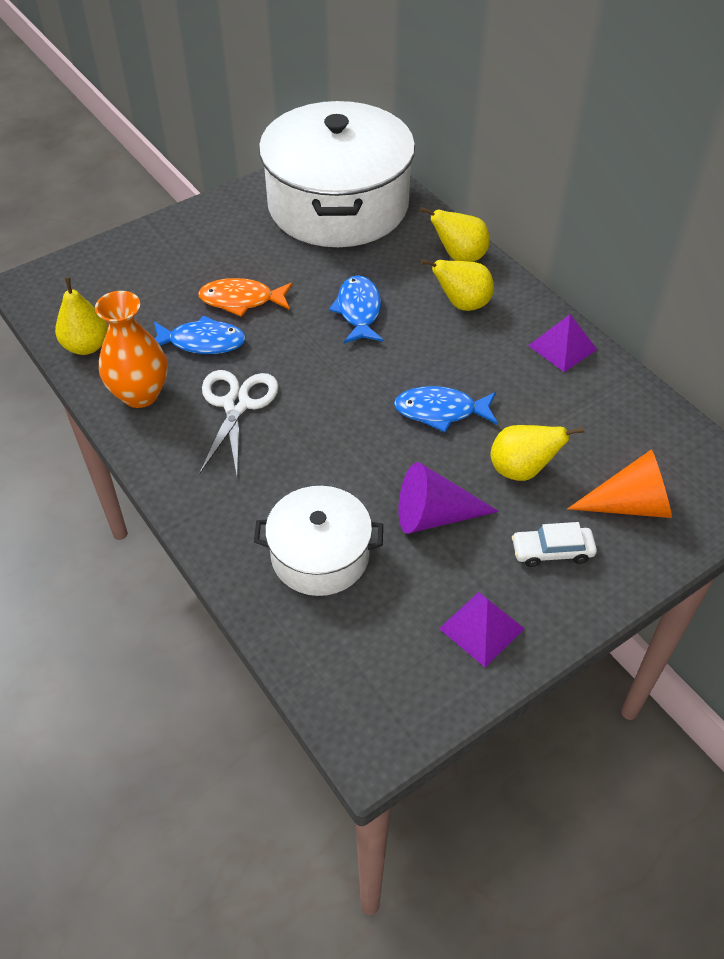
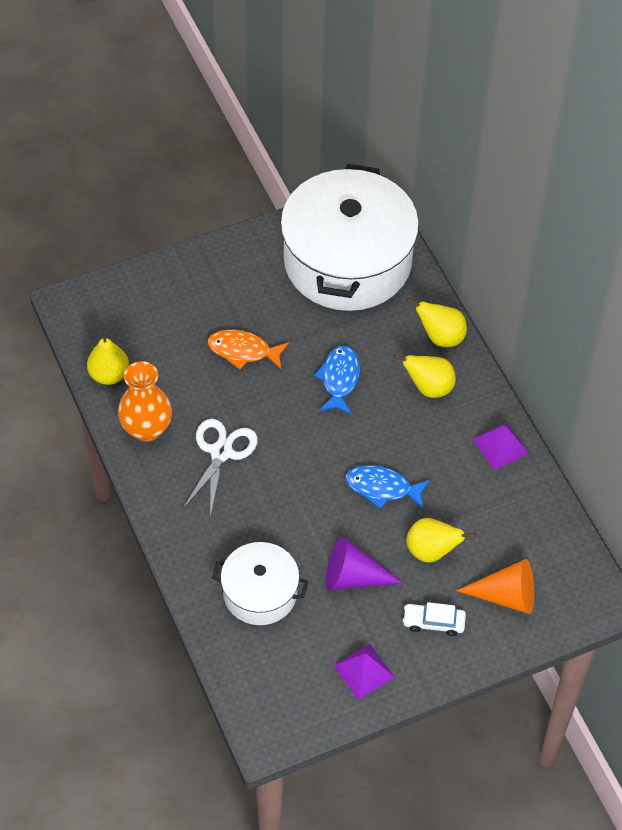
camera: 10 degrees right, 5 degrees up
blue fish [154,315,246,354] -> none

